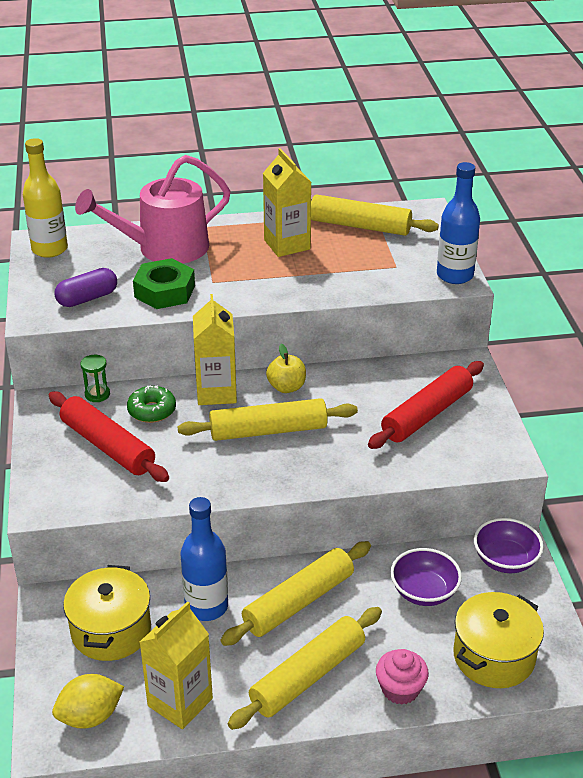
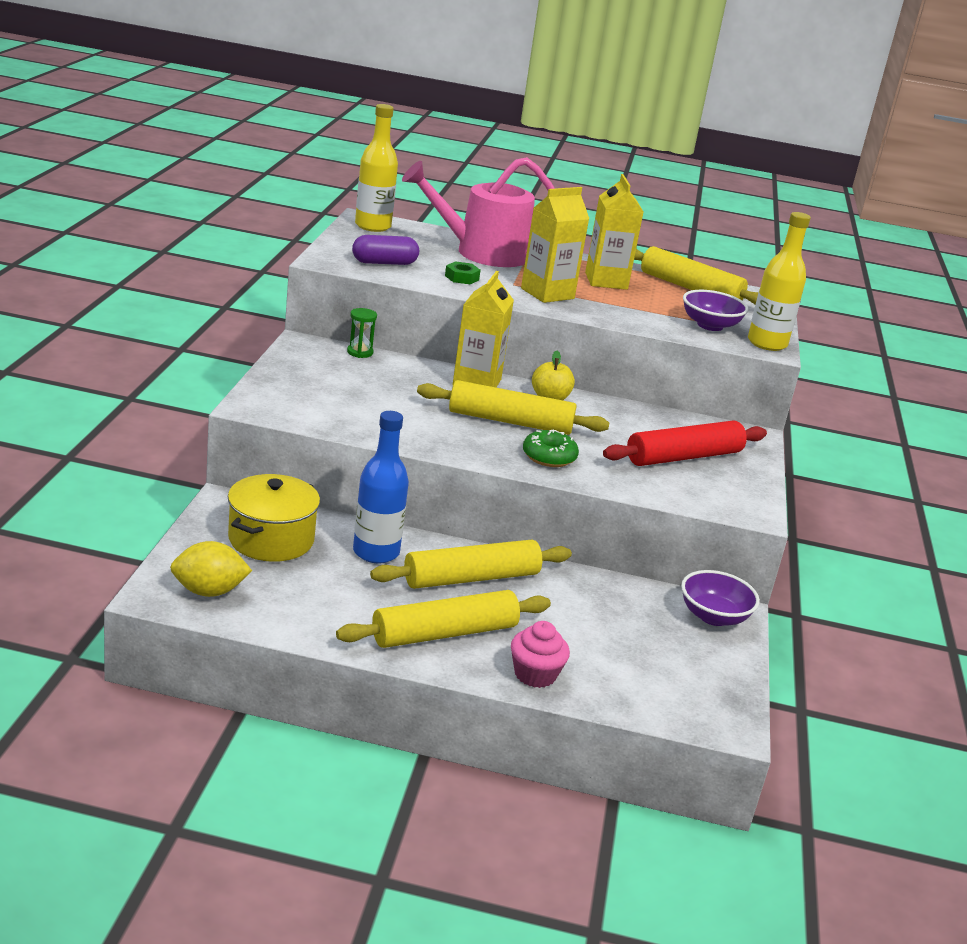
camera: 15 degrees right, 10 degrees down
red rolling pin [49,391,169,482] -> none
green donut [127,385,176,423] -> green donut moved to [523,429,579,467]
green nut [133,258,195,309] -> green nut [445,261,481,285], size x0.53
yellow carton [140,601,213,729] -> yellow carton moved to [521,187,589,303]
purple bowl [390,548,462,606] -> purple bowl moved to [683,290,749,331]
blue bottle [437,162,480,284] -> yellow bottle [748,212,811,351]
yellow pot [453,592,544,688] -> none

